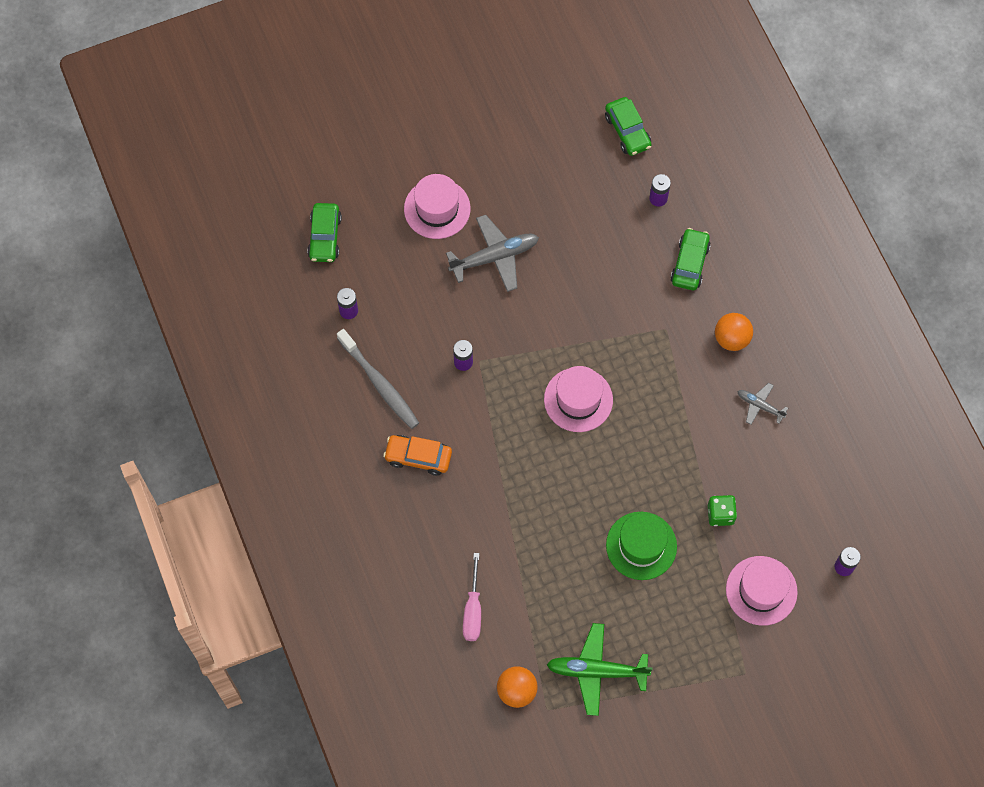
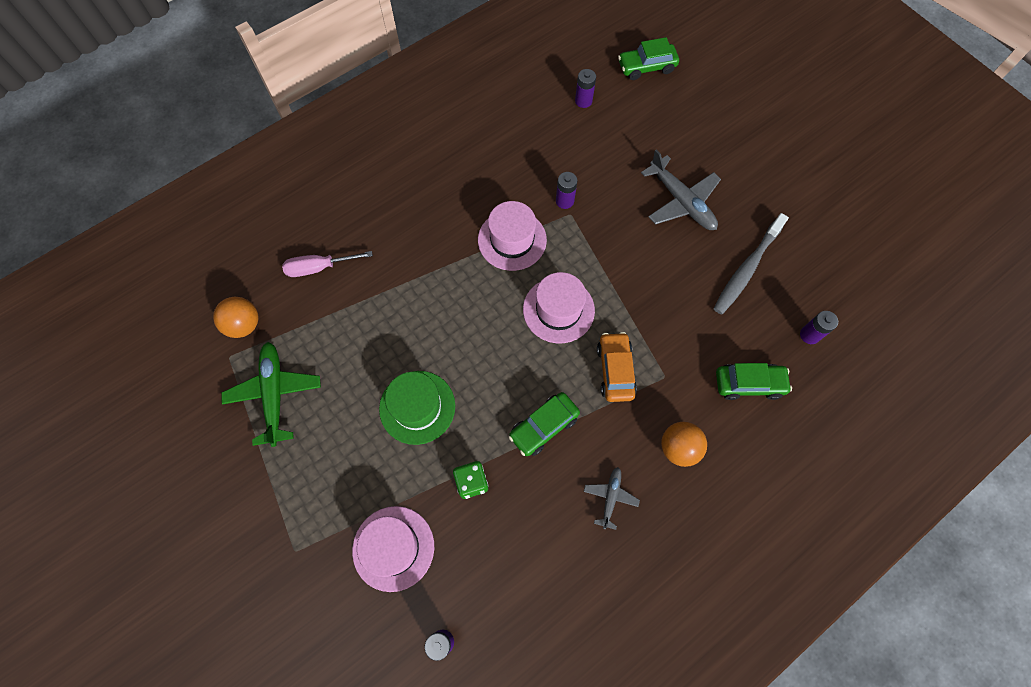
camera: 75 degrees right, 0 degrees up
grey toothbrush [337,329,419,429] -> grey toothbrush moved to [713,213,789,314]
orange car [383,435,452,476] -> orange car moved to [597,332,637,402]
pink hat [404,174,471,239] -> pink hat moved to [478,201,547,271]
green car [605,97,652,156] -> green car moved to [508,392,580,456]

